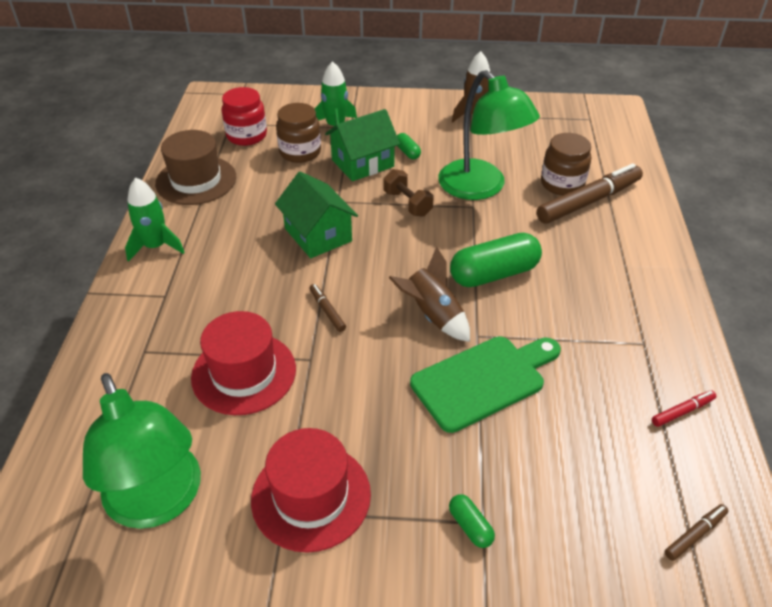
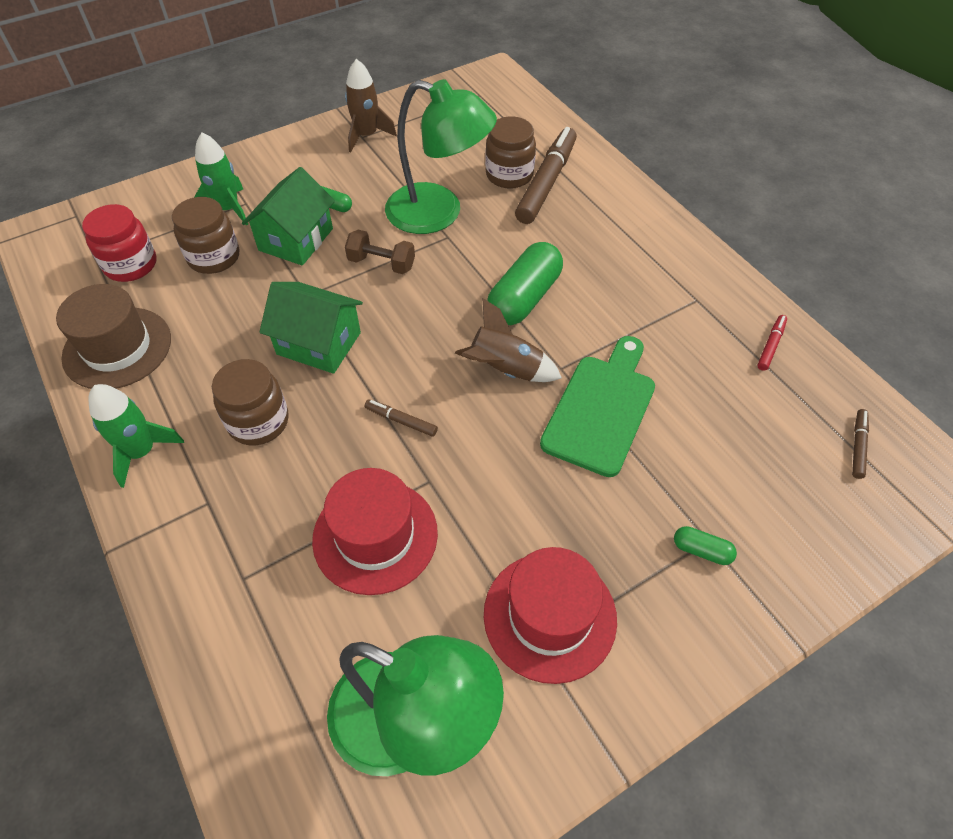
camera: 35 degrees left, 10 degrees up
none -> brown jar [212,359,289,445]

